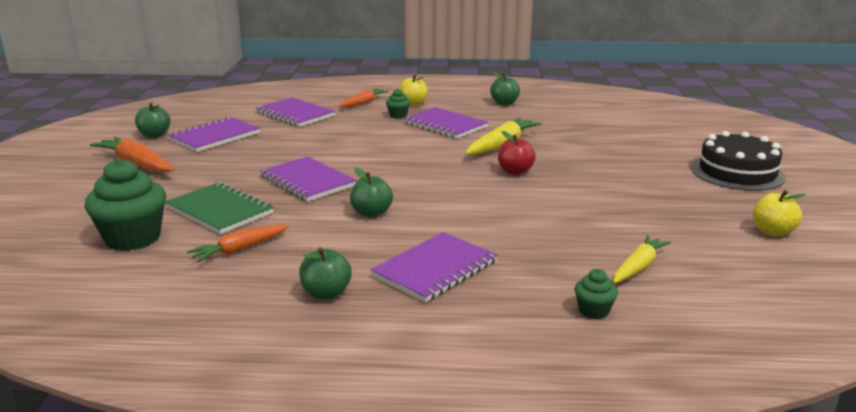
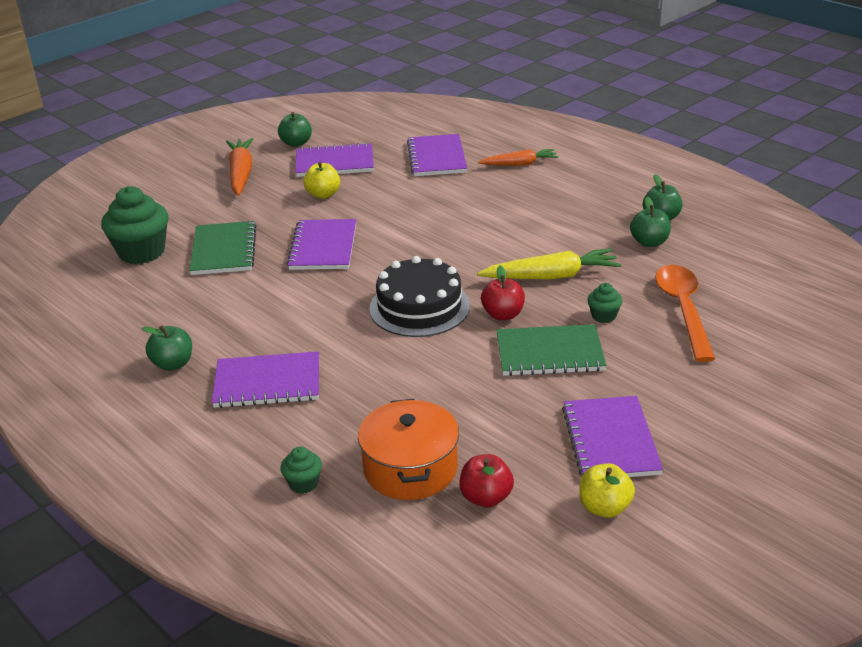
camera: 45 degrees right, 10 degrees up
orange carrot [187,224,290,262] -> none
green apple [350,167,393,217] -> green apple moved to [630,197,671,247]
green cupcake [386,89,410,118] -> green cupcake moved to [587,283,623,323]
yellow apple [398,75,428,106] -> yellow apple moved to [303,162,340,199]
purple notebook [403,107,489,139] -> purple notebook moved to [562,396,663,477]
yellow carrot [613,235,671,284] -> orange pot [358,399,459,500]
black cake [691,131,786,191] -> black cake moved to [369,256,470,337]
none -> red apple [459,454,514,507]
none -> green notebook [496,324,607,376]
none -> orange spoon [655,265,715,362]

